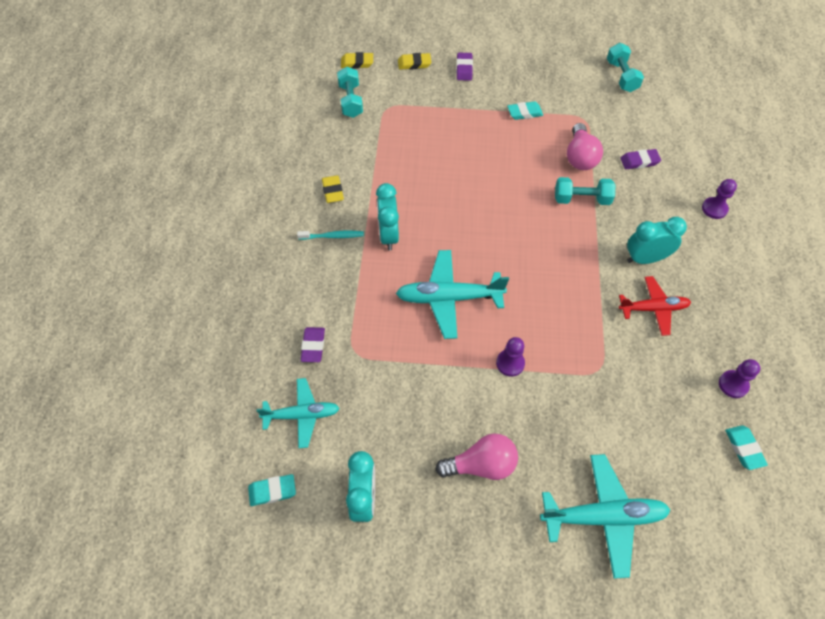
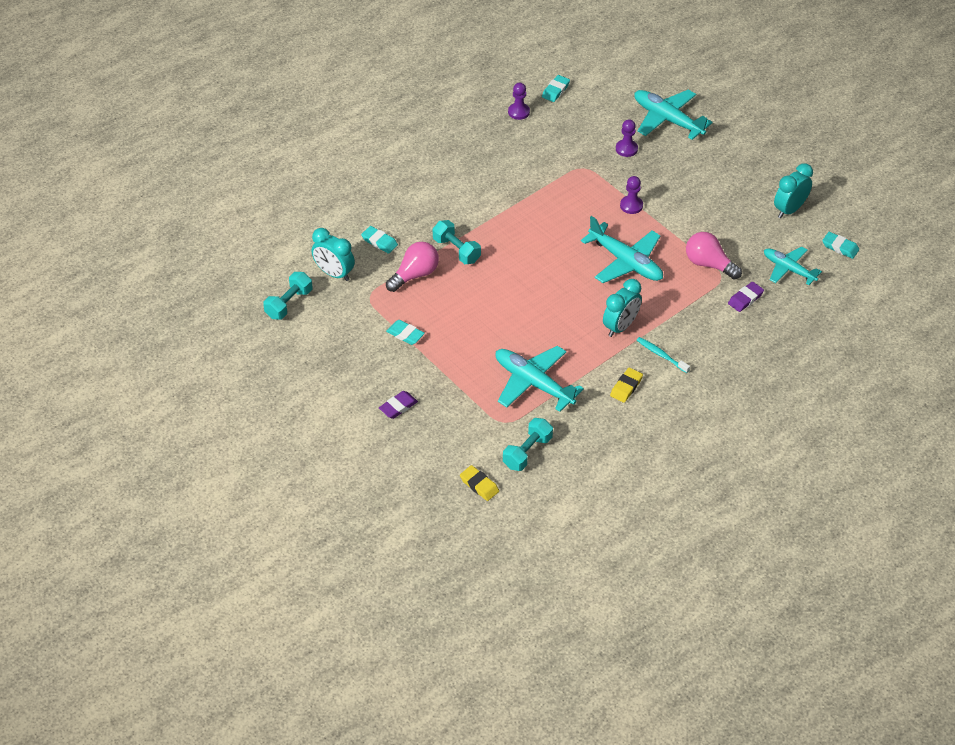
camera: 135 degrees left, 10 degrees down
yellow eraser [398,53,431,70] -> none
pink light bulb [435,433,518,480] -> pink light bulb moved to [686,232,742,279]
red plane [619,276,691,336] -> none
purple eraser [620,149,661,169] -> turquoise eraser [361,226,398,254]
turquoise clock [627,217,687,264] -> turquoise clock moved to [312,228,355,281]
purple pawn [702,179,737,219] -> purple pawn moved to [616,119,638,157]
none -> turquoise plane [496,346,584,412]

